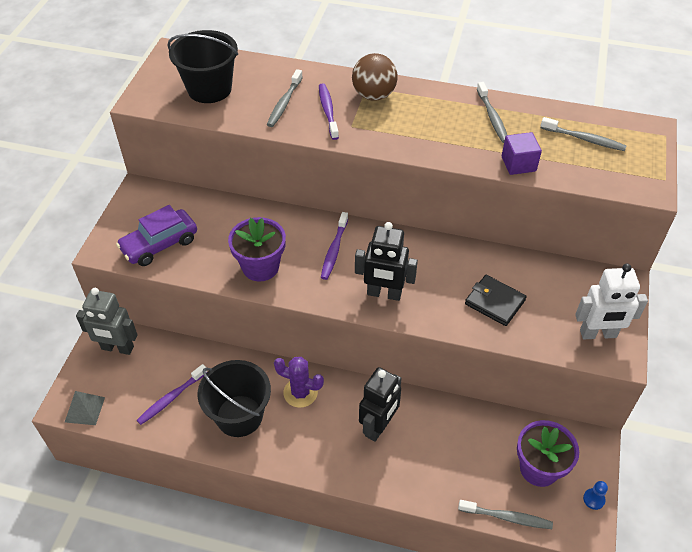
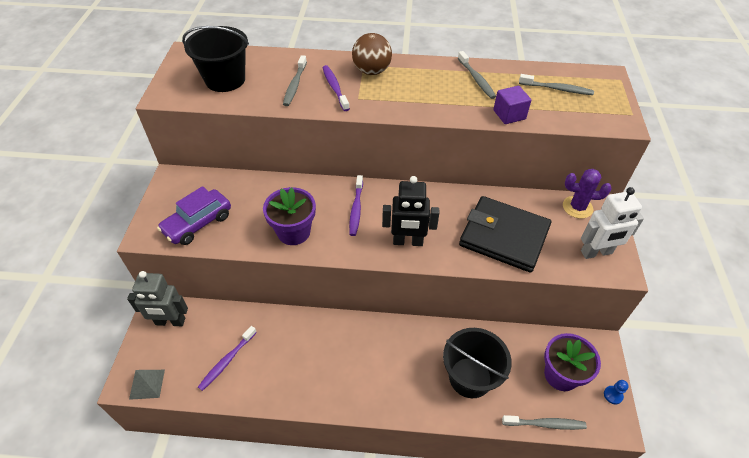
camera: 10 degrees left, 0 degrees up
black bucket [198,360,271,437] -> black bucket moved to [443,328,512,398]
purple cactus [274,357,324,408] -> purple cactus moved to [563,169,612,219]
black robot [359,367,401,442] -> none
black wallet [465,275,527,326] -> black wallet [459,196,551,273], size x1.80

